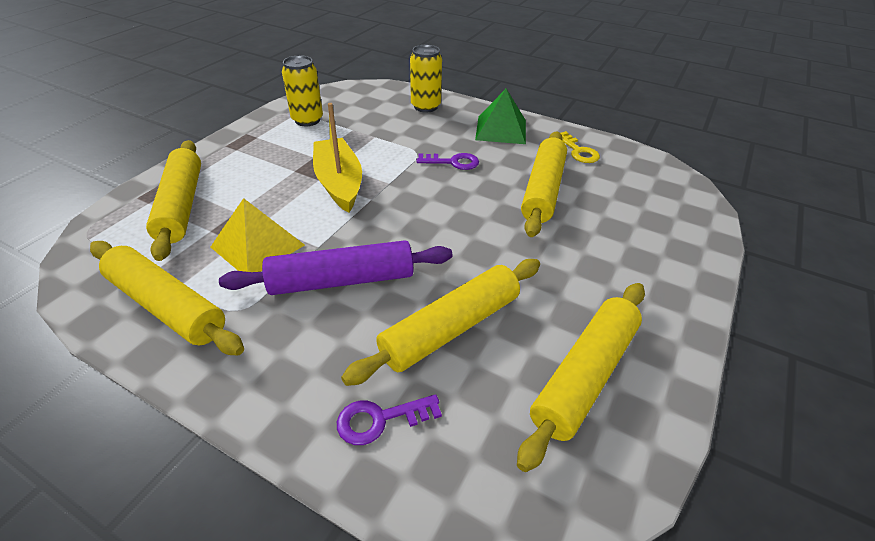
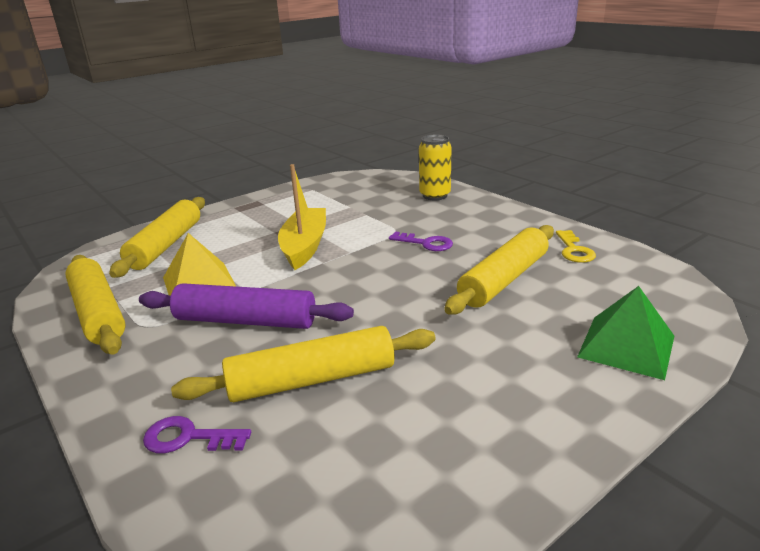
camera: 25 degrees right, 15 degrees down
yellow can [282,55,323,126] -> none
green pyramid [475,89,526,144] -> green pyramid moved to [577,286,674,380]
yellow rolling pin [517,283,645,472] -> none

